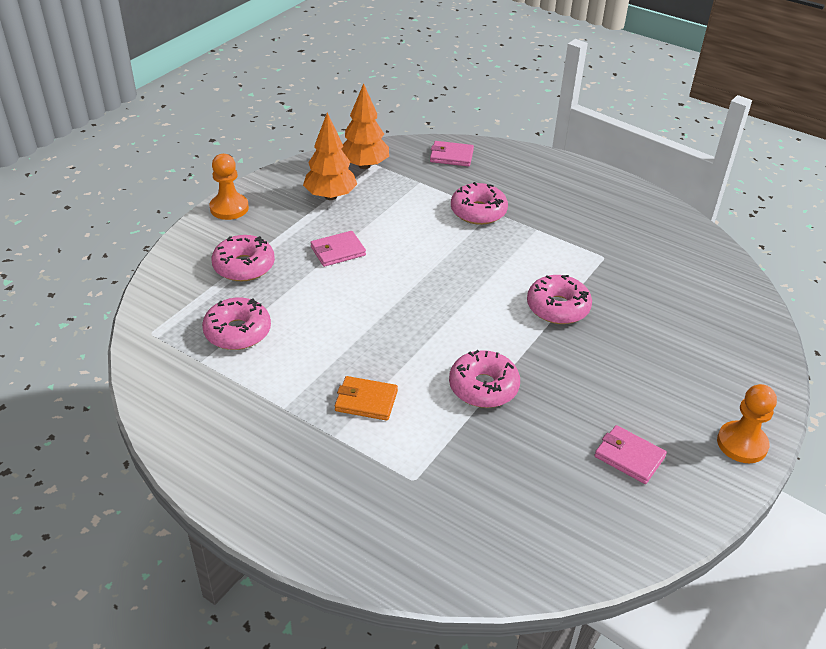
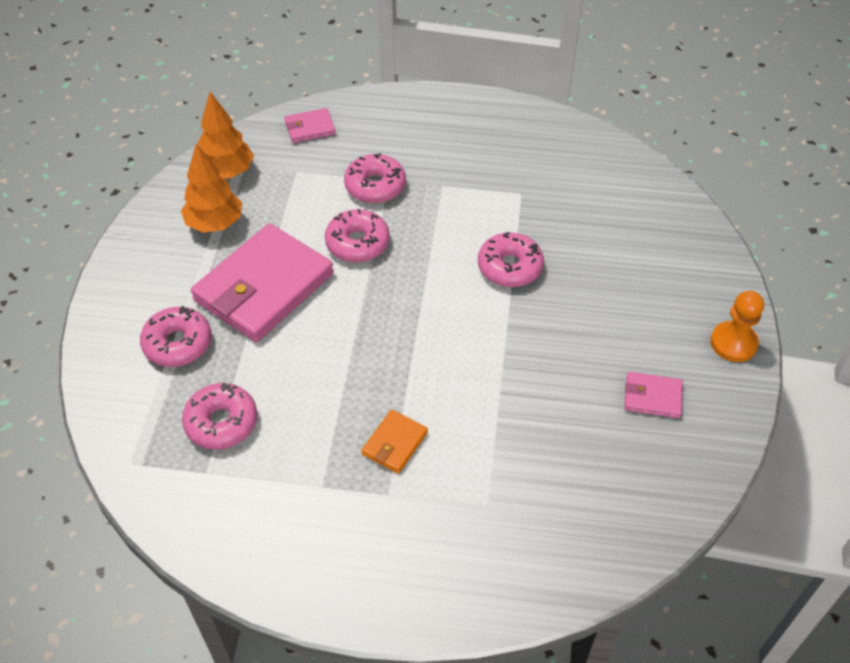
camera: 25 degrees left, 10 degrees up
orange pawn [210,154,249,220] -> none
pink wallet [310,231,366,267] -> pink wallet [191,223,334,342], size x2.25
orange wallet [335,376,398,421] -> orange wallet turned 45 degrees counterclockwise [361,410,428,474]
pink donut [449,350,520,408] -> pink donut moved to [325,209,390,262]

